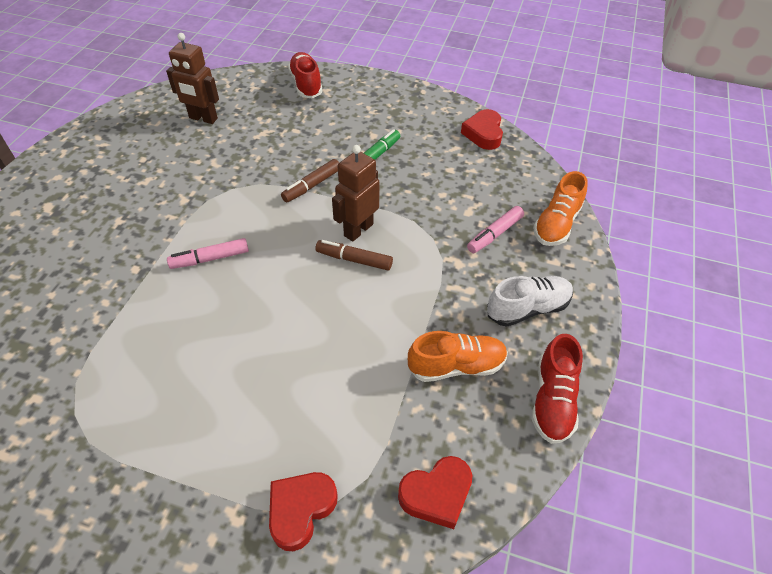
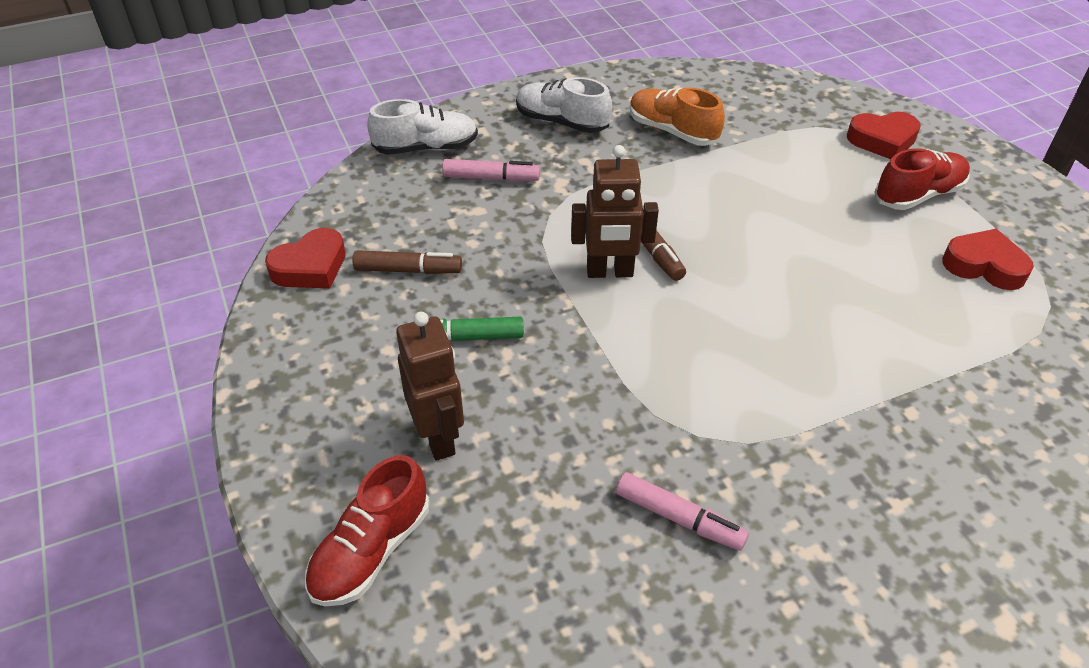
camera: 130 degrees left, 5 degrees down
brown robot [166,33,219,124] -> brown robot moved to [396,312,464,461]
pink marker [167,238,249,269] -> pink marker moved to [616,472,749,551]
brown marker [281,159,339,202] -> brown marker moved to [353,250,462,274]
red heart [398,456,473,529] -> red heart moved to [942,229,1034,290]
red shoe [532,334,583,444] -> red shoe moved to [874,148,970,210]
orange shoe [533,171,588,246] -> white shoe [367,99,478,155]

